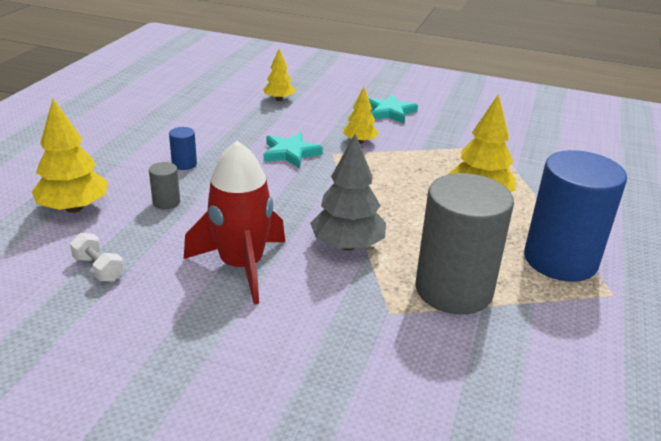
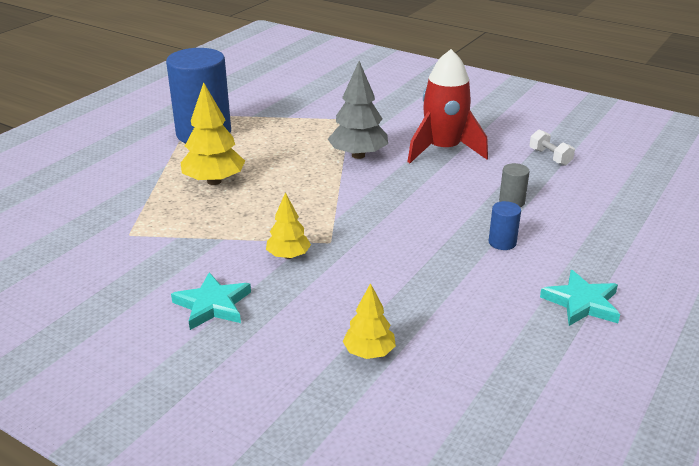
camera: 165 degrees left, 0 degrees up
yellow tree [32,99,108,213] -> none
turquoise star [264,132,323,168] -> turquoise star moved to [540,270,620,326]
grey cylinder [415,173,514,314] -> none

